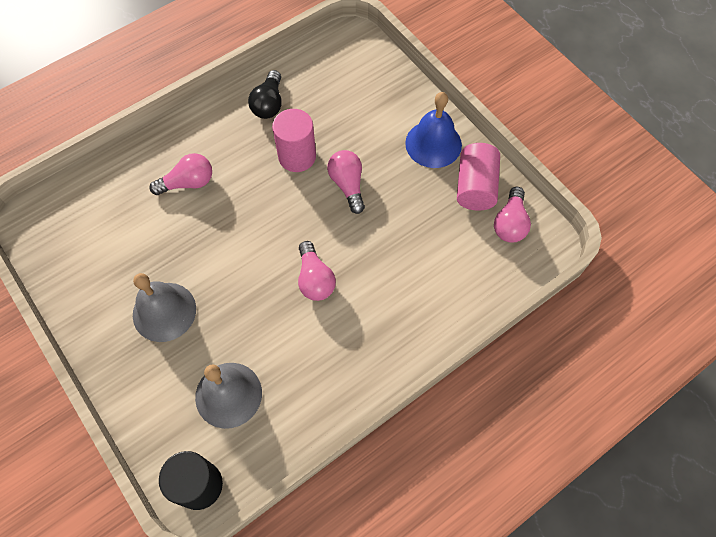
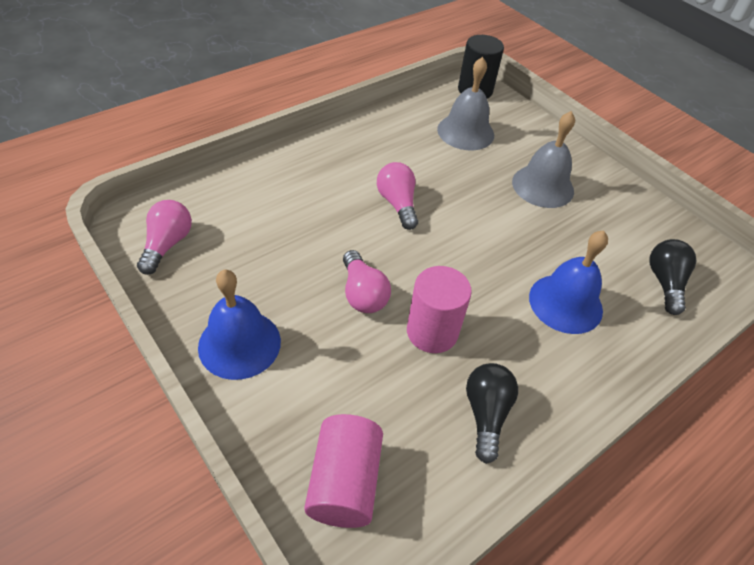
camera: 175 degrees right, 15 degrees down
pink light bulb [149,153,212,195] -> blue bell [529,231,608,334]
pink cylinder [457,143,500,210] -> pink cylinder moved to [304,414,383,528]
none -> black light bulb [649,239,696,315]

